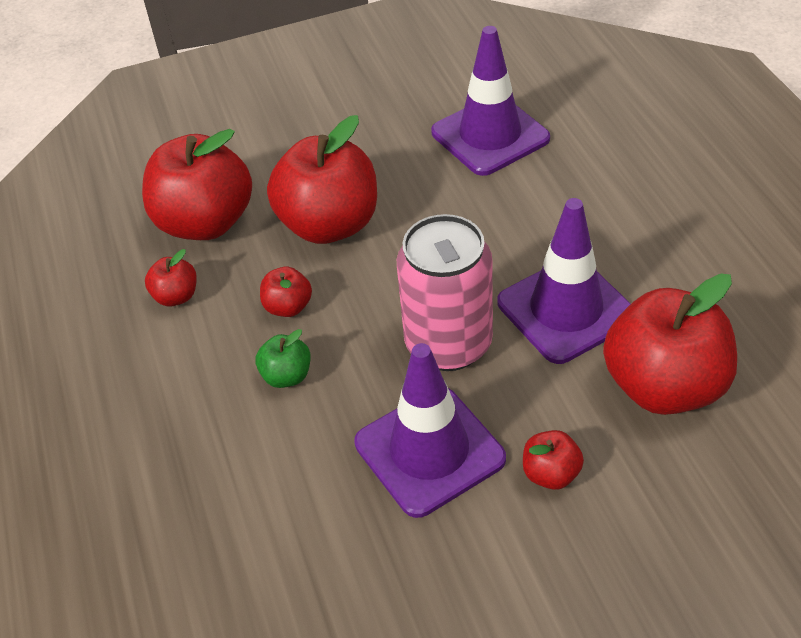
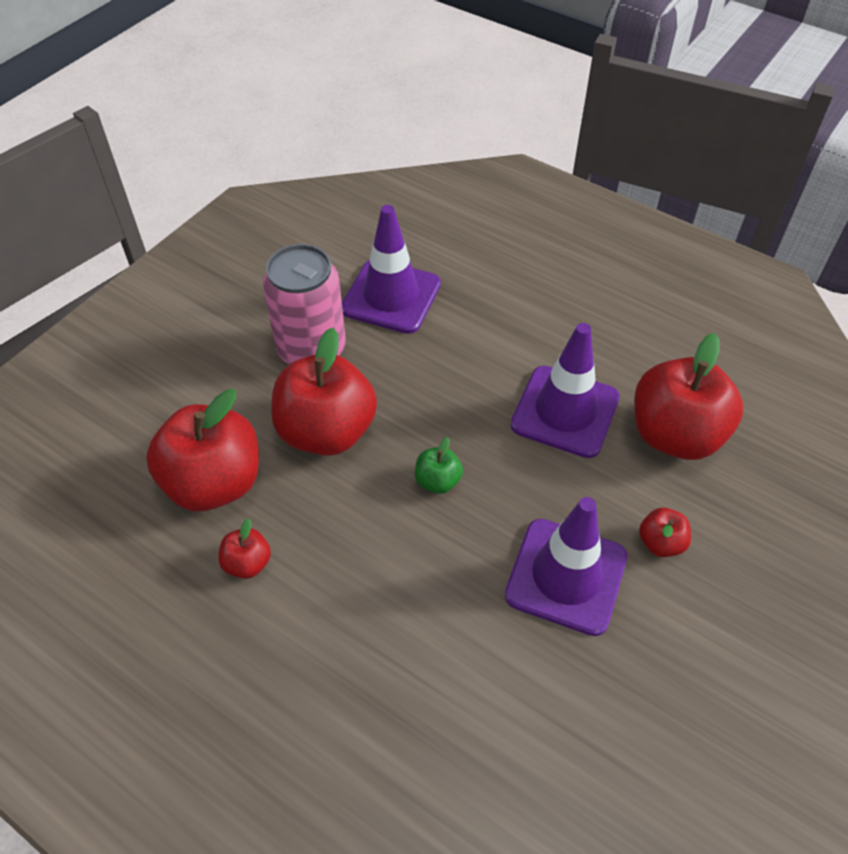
camera: 40 degrees left, 5 degrees up
green apple [256,329,311,388] -> green apple moved to [415,437,463,494]
red apple [260,266,312,317] -> none
pink can [397,214,493,371] -> pink can moved to [263,244,346,364]

